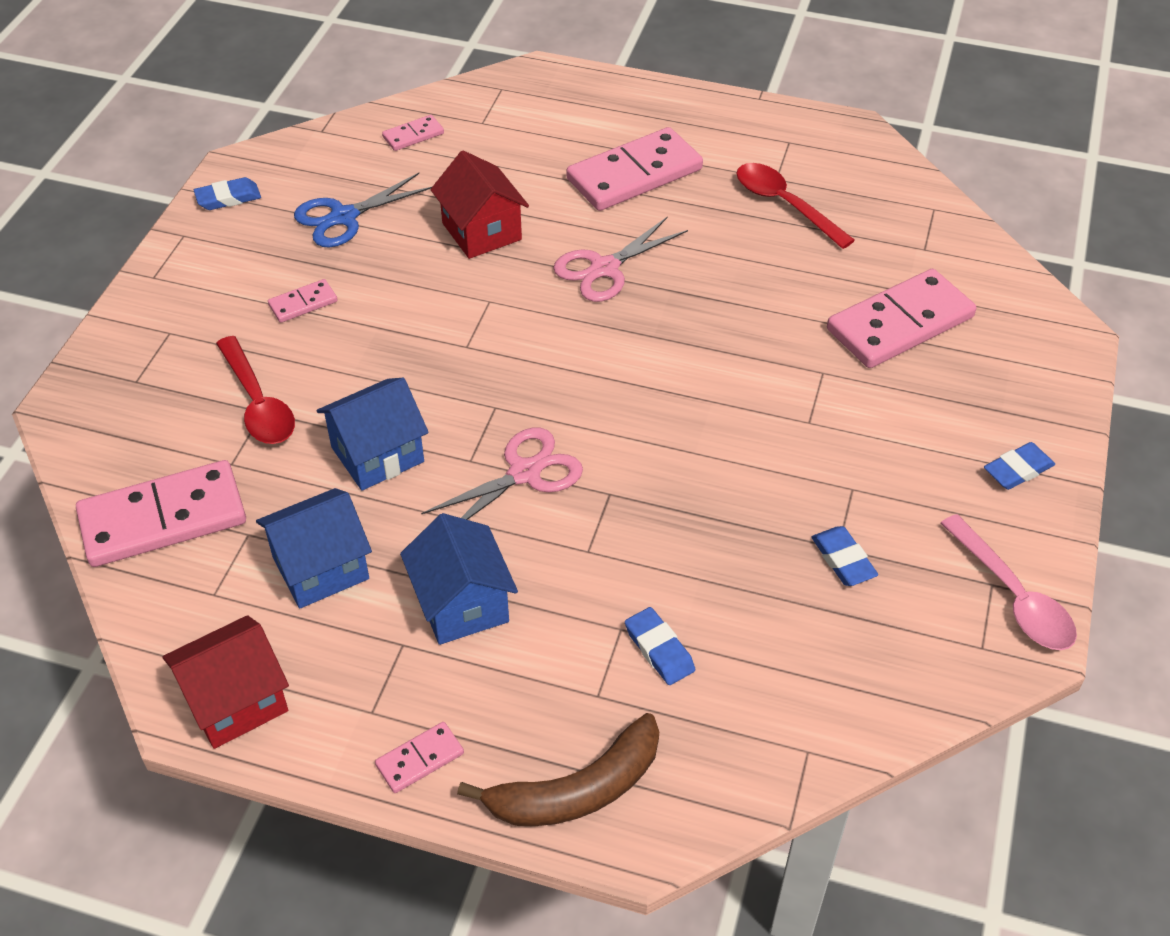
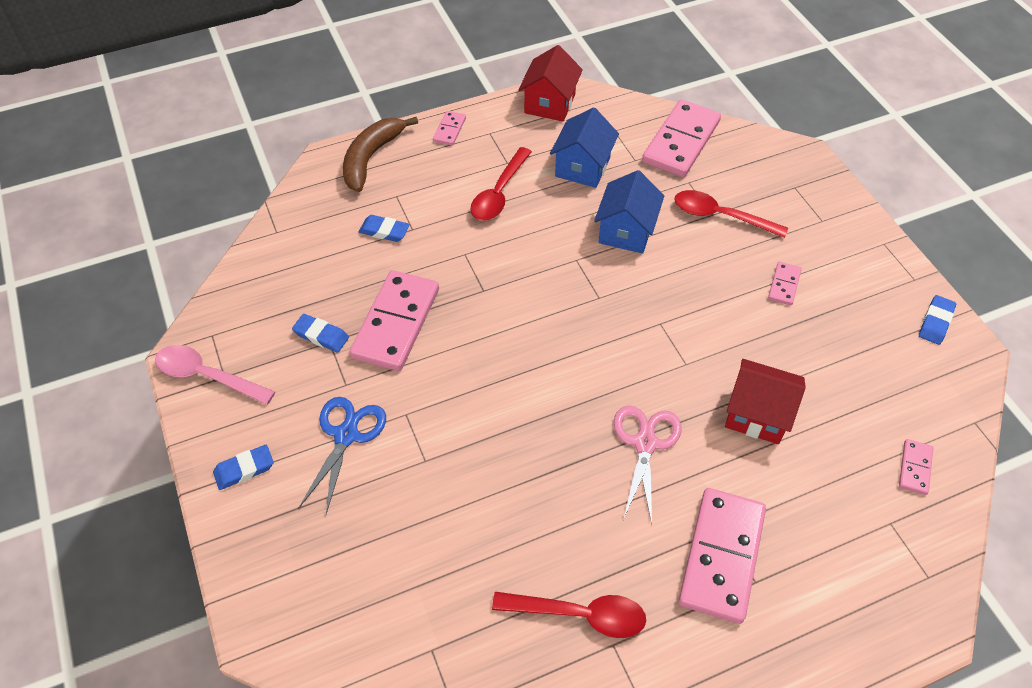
camera: 140 degrees right, 5 degrees up
blue scissors [294,173,432,247] -> blue scissors moved to [299,397,386,514]
blue house [400,513,518,645] -> red spoon [470,147,532,221]
pink scissors [421,427,583,520] -> none
pink domino [827,269,976,368] -> pink domino moved to [350,270,439,371]
blue eraser [984,442,1055,490] -> blue eraser turned 45 degrees clockwise [213,445,274,490]

